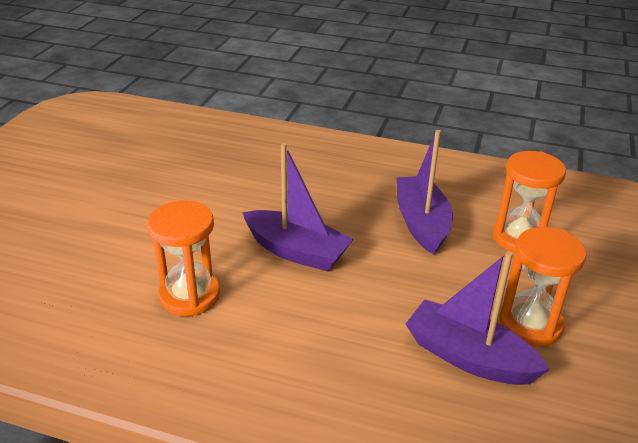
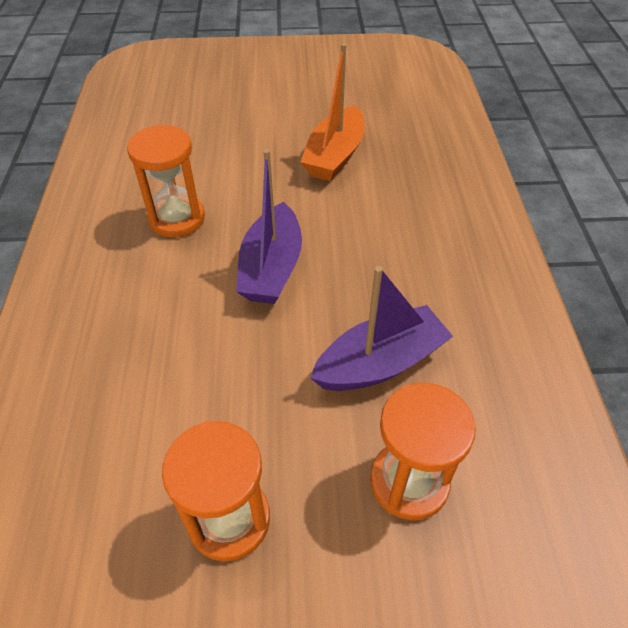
camera: 70 degrees right, 15 degrees up
purple boat [406,251,550,385] -> none
none -> orange boat [301,43,365,181]

